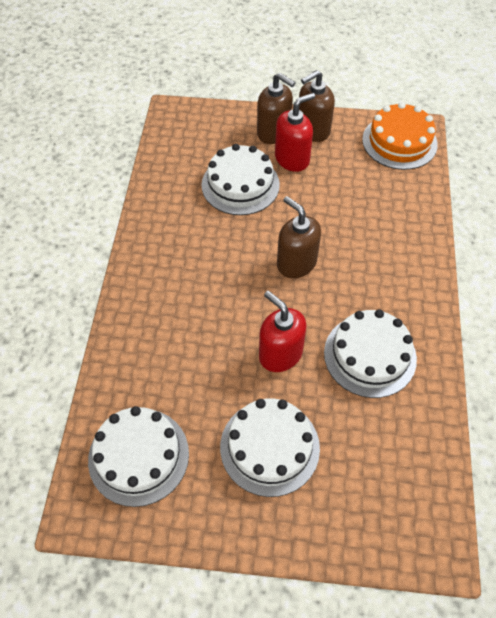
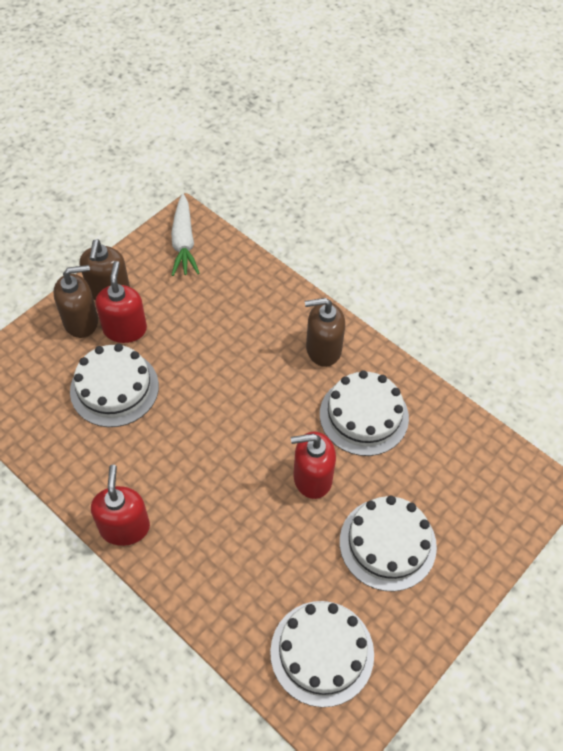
camera: 55 degrees left, 0 degrees up
brown soap dispenser [277,196,321,278] -> brown soap dispenser moved to [305,298,345,367]
orange cake [362,102,438,170] -> white carrot [171,194,200,276]
none -> red soap dispenser [91,465,150,546]

